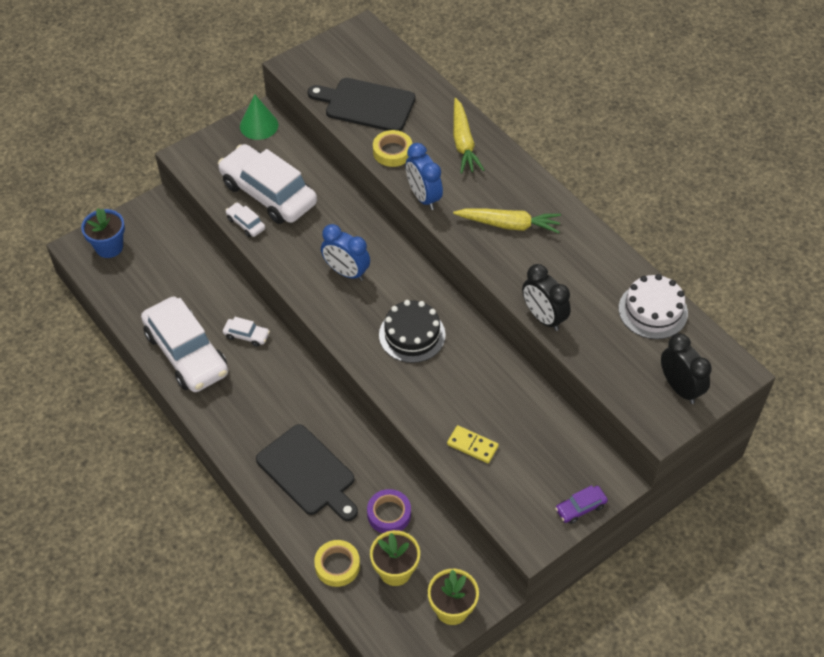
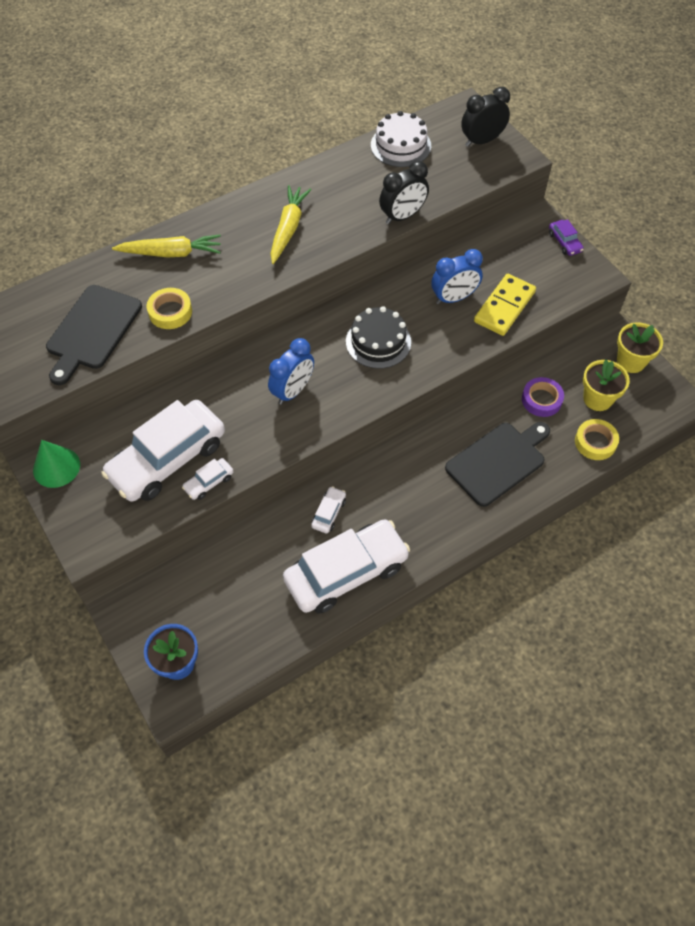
camera: 85 degrees left, 5 degrees up
blue clock [406,143,443,210] -> blue clock moved to [431,249,483,304]
yellow domino [447,425,499,463] -> yellow domino [474,274,536,336], size x1.62

